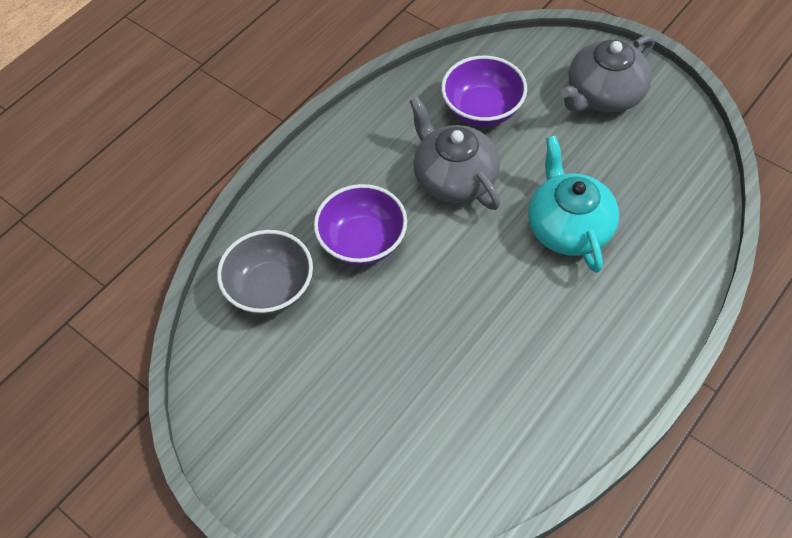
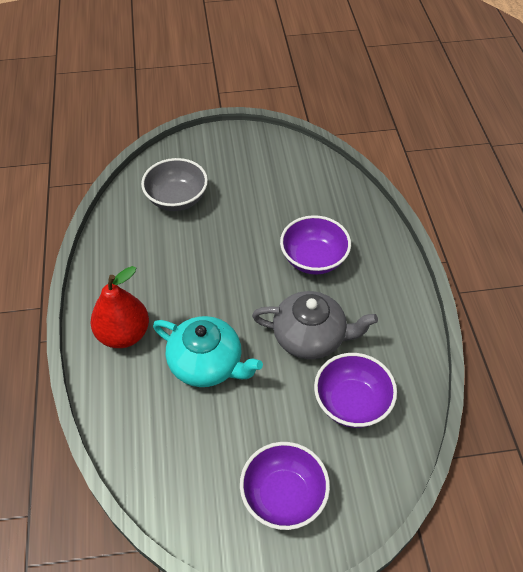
camera: 130 degrees right, 5 degrees down
grey bowl [217,230,313,315] -> grey bowl moved to [141,158,208,211]
grey teapot [561,35,655,113] -> purple bowl [240,442,330,530]
none -> red pear [91,266,149,348]

